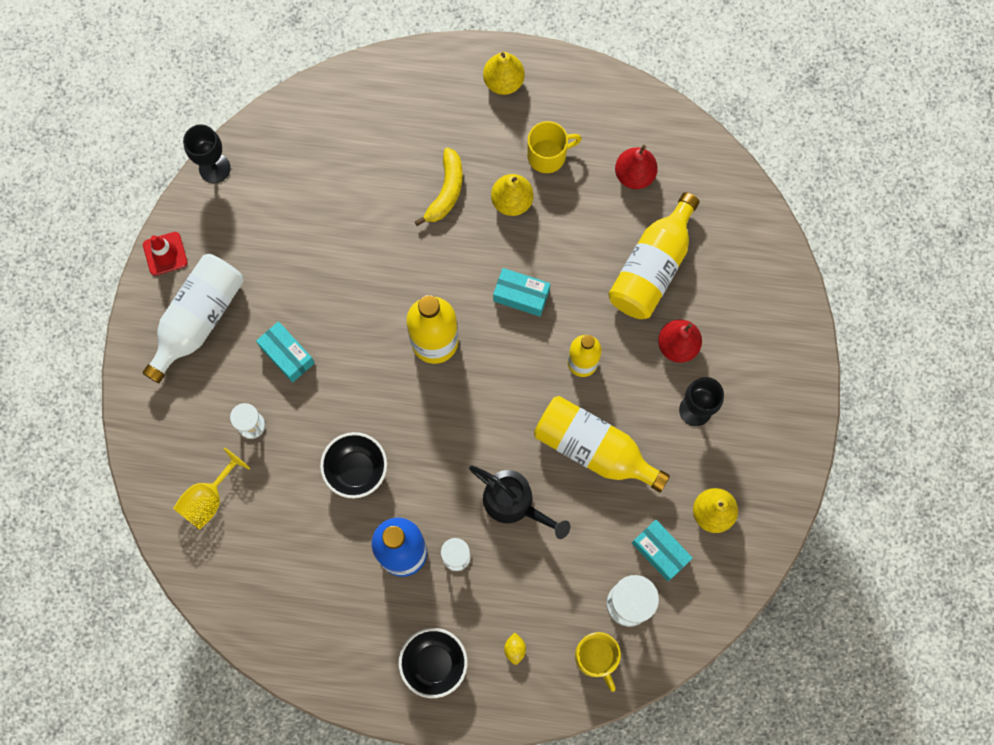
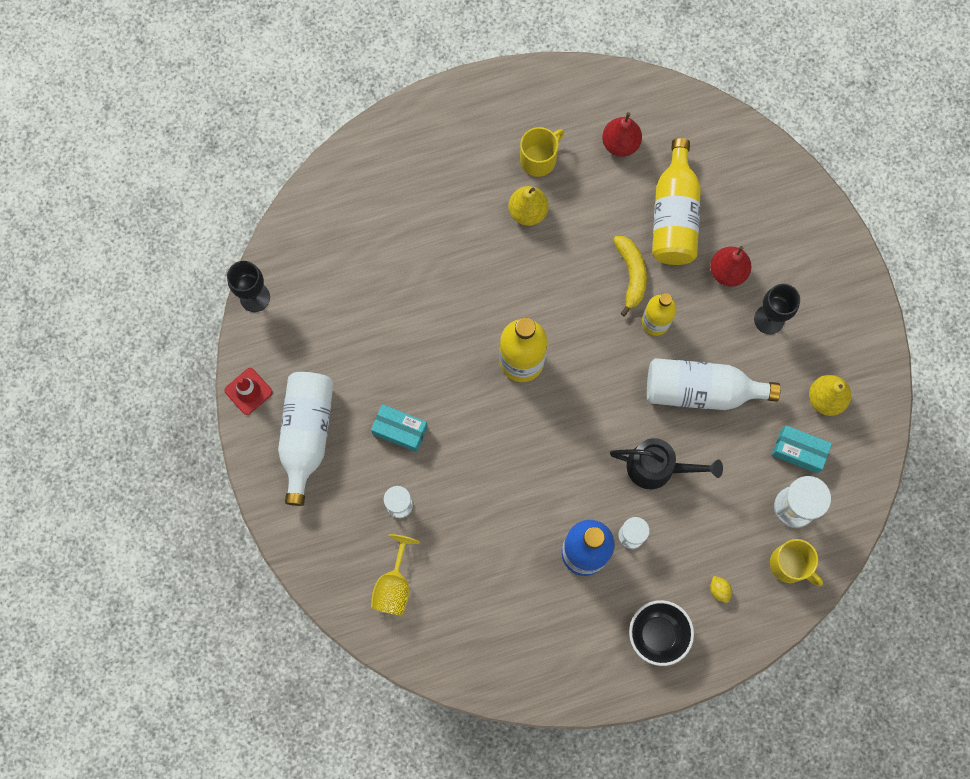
camera: 25 degrees left, 0 degrees up
black bowl [320,432,387,498] -> none
yellow banana [415,148,463,226] -> yellow banana moved to [613,236,647,316]
yellow pear [483,52,525,95] -> none
turquoise box [493,268,550,317] -> none
yellow bottle [534,396,670,492] -> white bottle [647,358,781,410]

